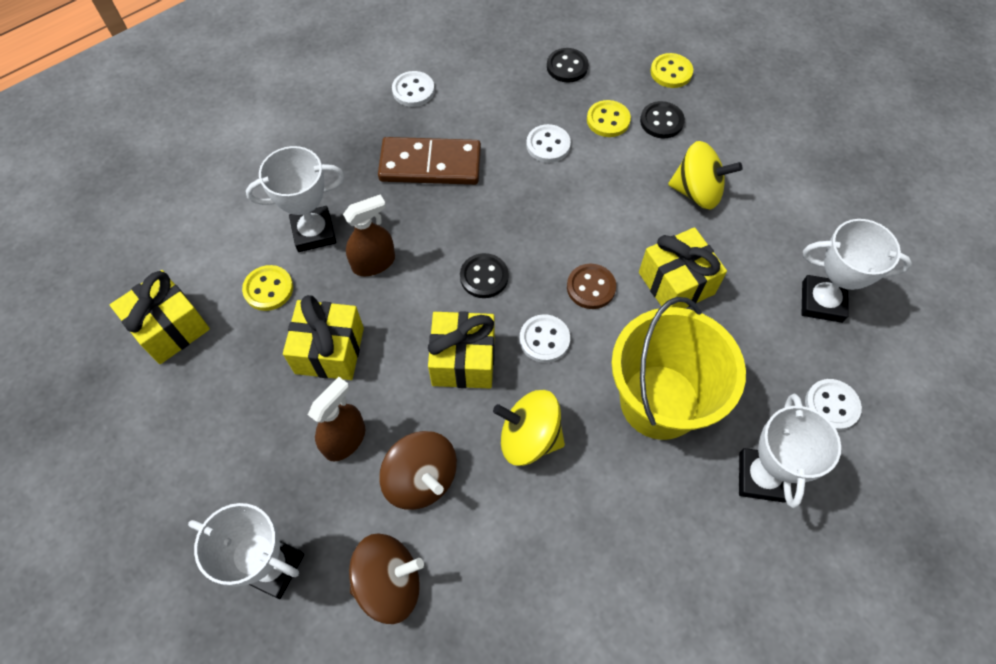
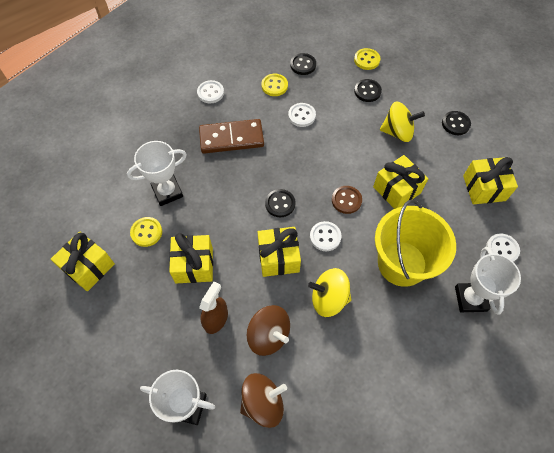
camera: 10 degrees left, 0 degrees up
brown spray bottle [343,194,395,276] -> none
yellow button [587,100,631,137] -> yellow button moved to [261,74,288,96]
white trophy [802,219,912,323] -> yellow gift [463,157,518,204]
none -> black button [442,111,471,135]

